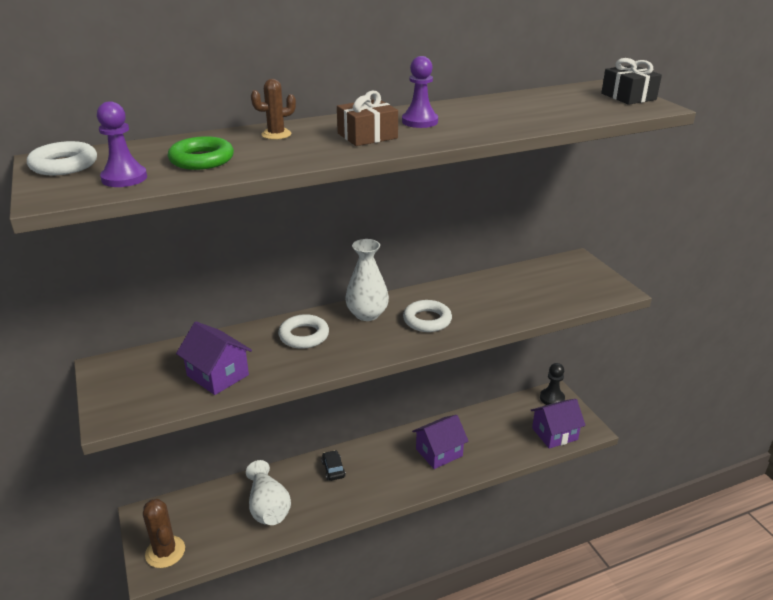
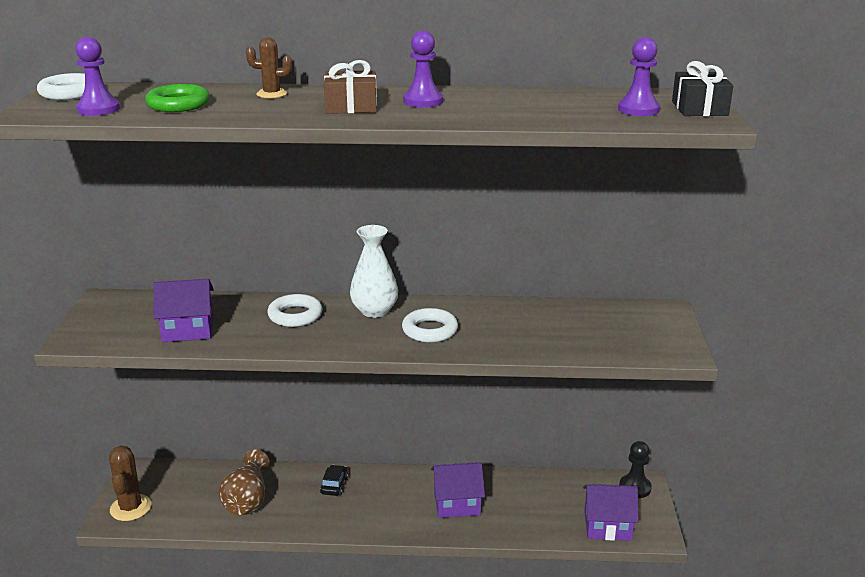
camera: 25 degrees right, 5 degrees down
purple house [176,321,252,395] -> purple house turned 75 degrees counterclockwise [153,279,214,342]
white vase [246,460,291,525] -> brown vase [219,449,269,515]
none -> purple pawn [618,37,660,116]

